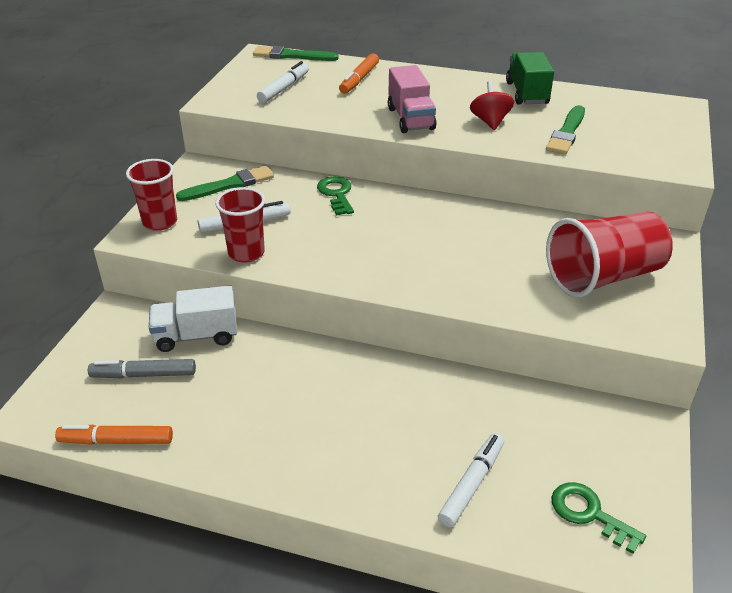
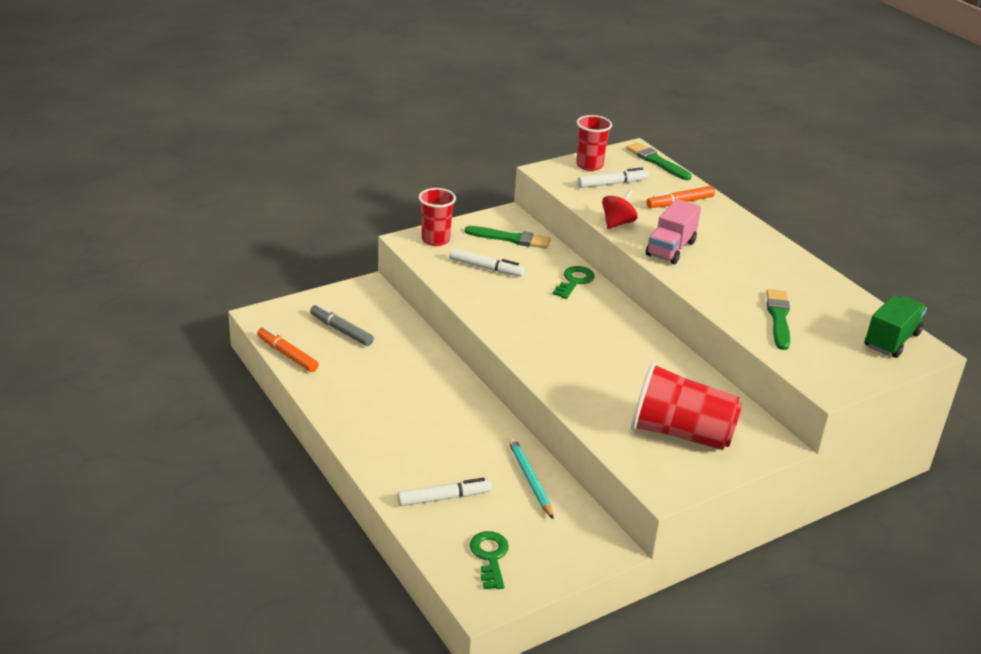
camera: 40 degrees right, 5 degrees down
white truck [149,286,237,352] -> none
red cup [215,187,265,263] -> red cup moved to [576,115,612,171]
red spinning top [470,81,514,130] -> red spinning top moved to [602,189,638,229]
green truck [506,52,554,105] -> green truck moved to [865,296,927,358]
green brush [546,105,585,154] -> green brush turned 120 degrees clockwise [766,289,790,350]
none -> turquoise pencil [508,438,554,519]

